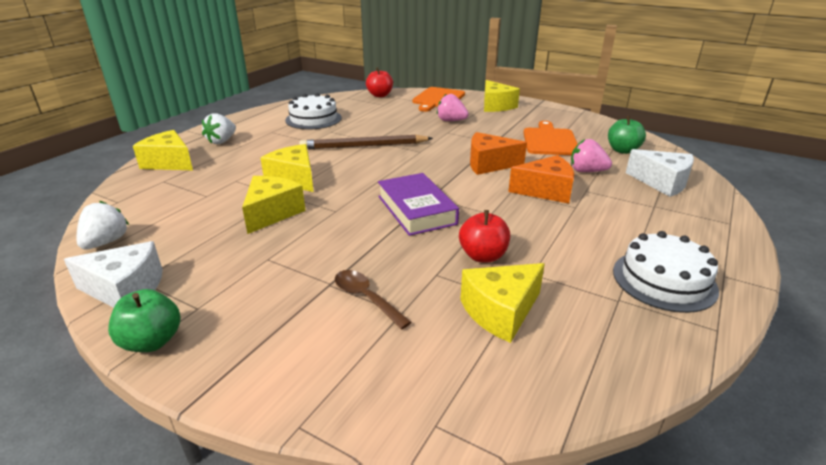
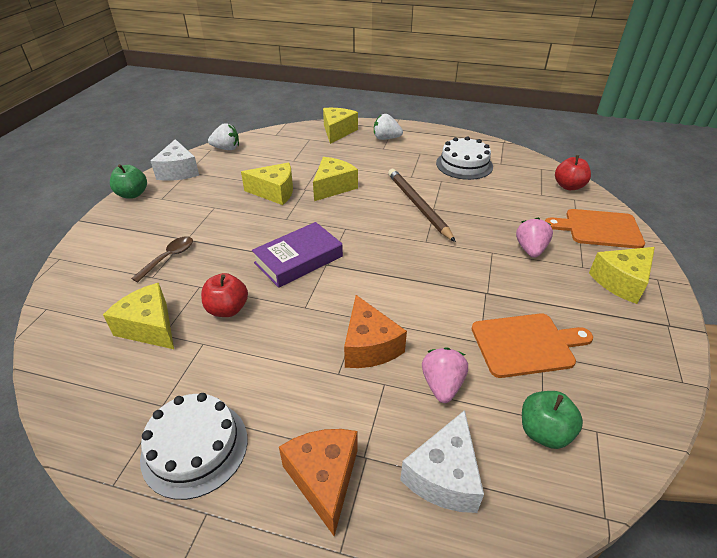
camera: 75 degrees right, 10 degrees up
orange cheese [470,132,527,175] -> orange cheese moved to [279,429,357,536]

